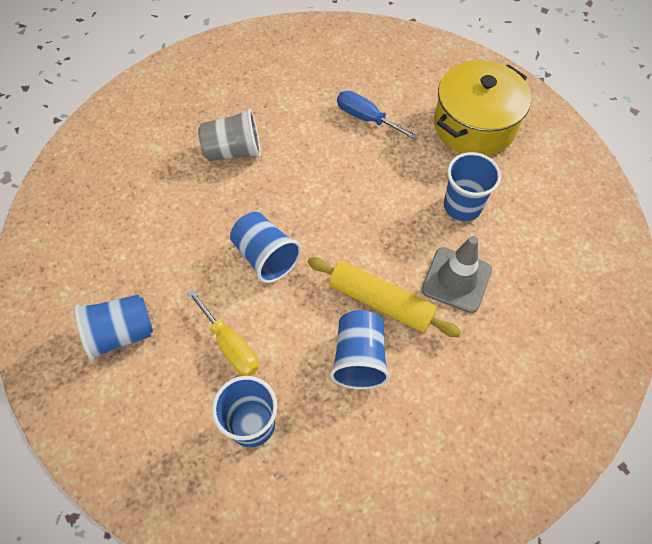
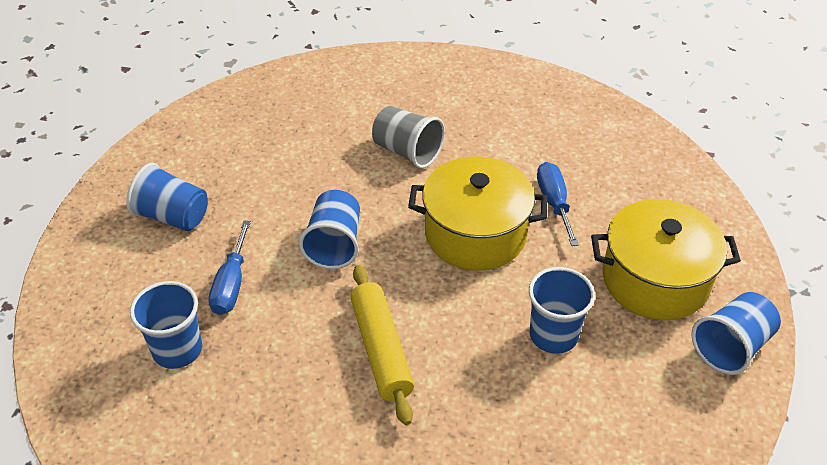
camera: 45 degrees right, 15 degrees down
yellow screwdriver [187,289,259,376] -> blue screwdriver [209,221,251,315]
blue cup [330,310,390,389] -> blue cup moved to [691,292,781,375]
grey traffic cone [421,236,492,313] -> none
none -> yellow pot [408,156,547,271]

